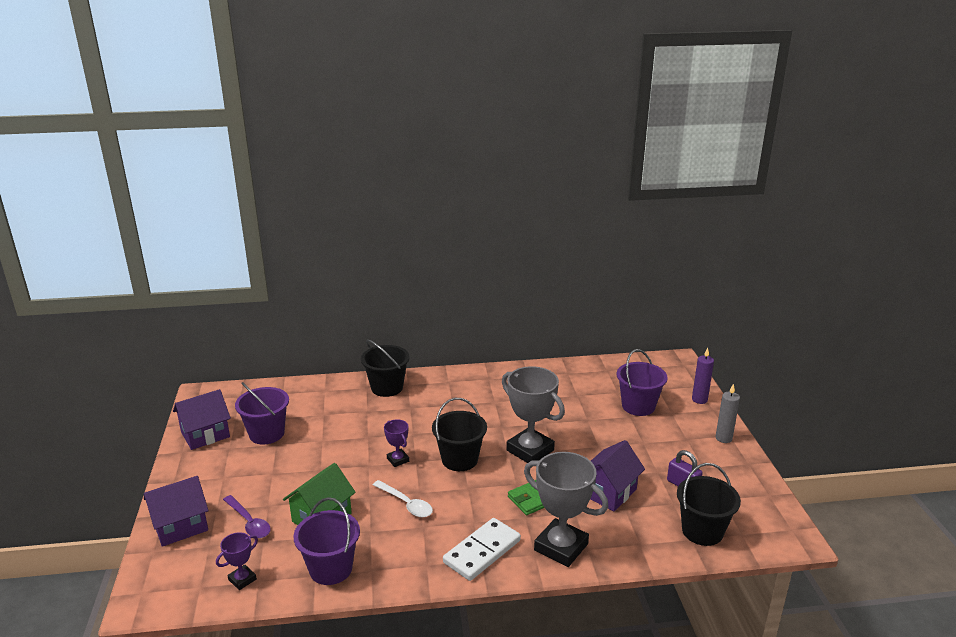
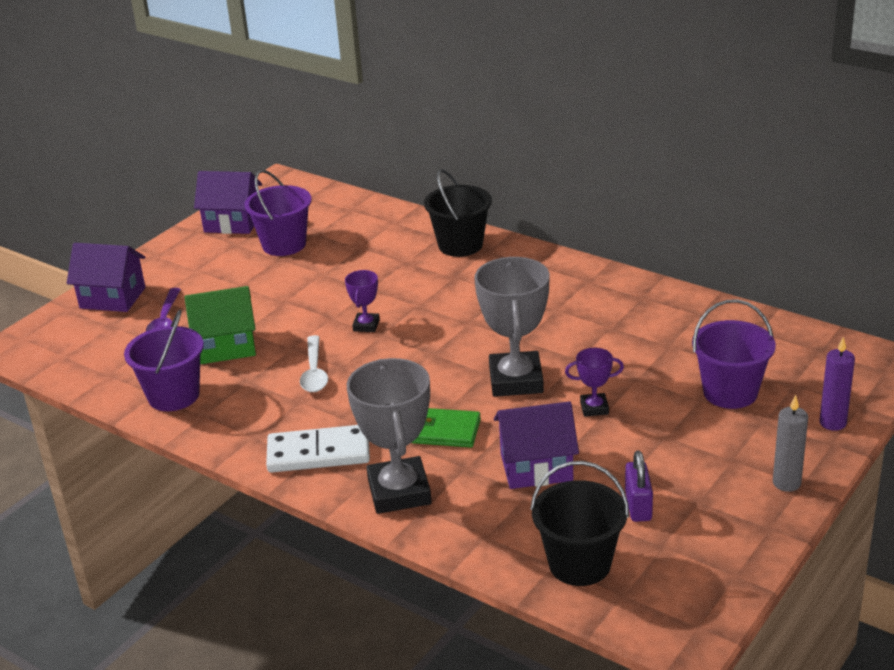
camera: 45 degrees right, 5 degrees up
purple trophy [216,532,258,590] -> purple trophy moved to [565,348,624,417]
black bucket [432,398,487,471] -> none

